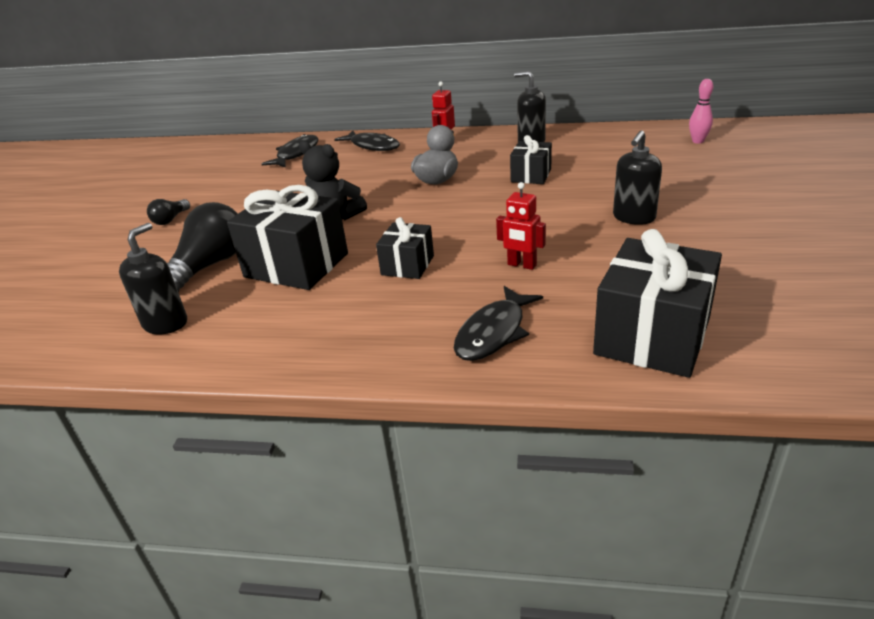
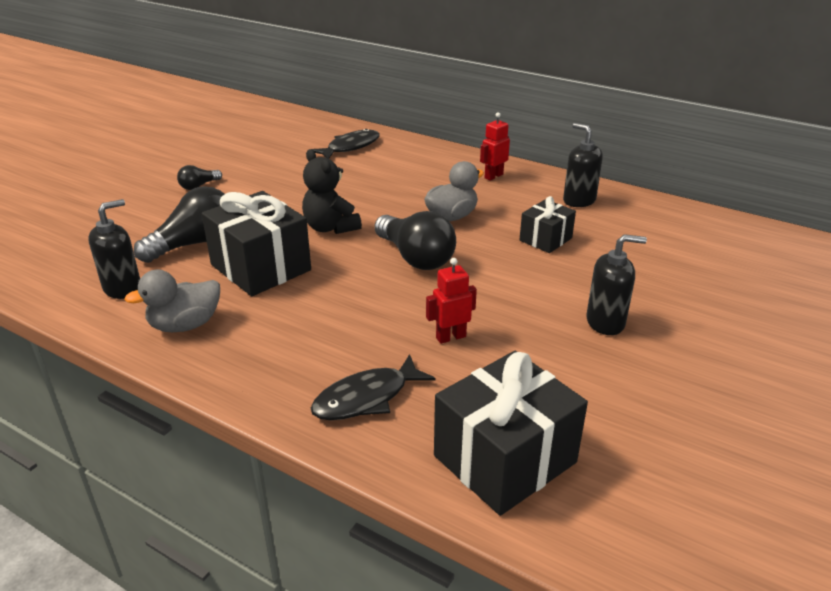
camera: 20 degrees right, 0 degrees up
black fish [334,131,400,151] -> none
black gift [376,217,434,279] -> none
red robot [496,182,546,270] -> red robot turned 105 degrees clockwise [426,258,477,344]
black soap dispenser [613,130,662,225] -> black soap dispenser turned 150 degrees counterclockwise [586,234,647,335]
pink bowling pin [689,79,713,144] -> none
none -> grey duck [124,270,220,332]
none -> black light bulb [374,211,456,270]

